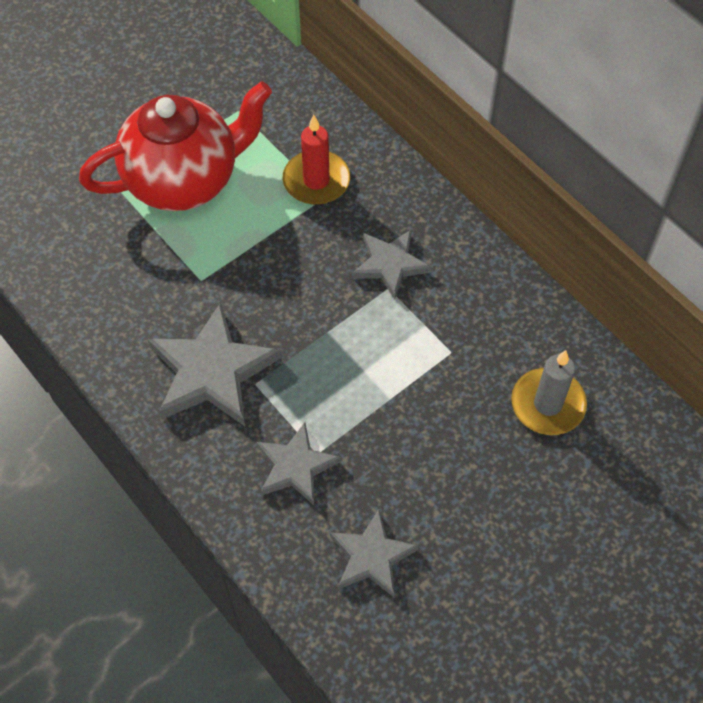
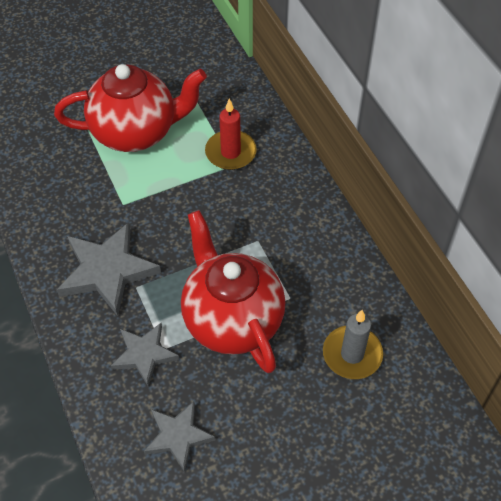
camera: 15 degrees right, 5 degrees down
grey star [352,229,432,300] -> none
none -> red teapot [181,210,285,373]

